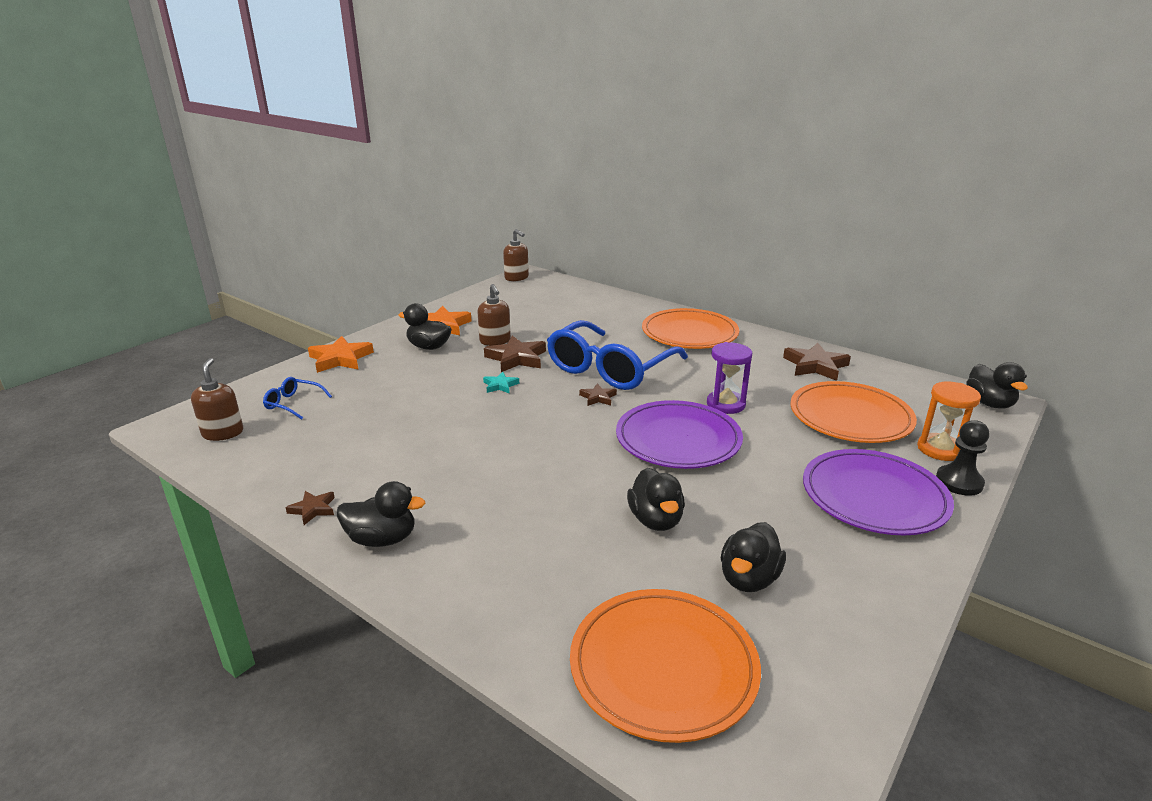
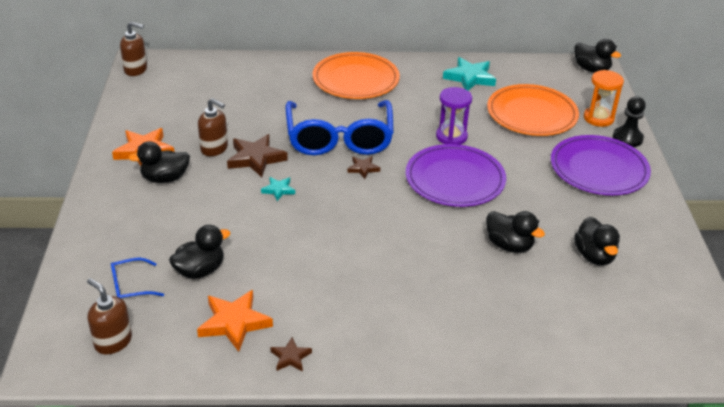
camera: 40 degrees left, 10 degrees up
orange star [308,336,374,373] -> orange star moved to [197,290,273,352]
black duck [337,481,425,547] -> black duck moved to [169,225,231,279]
orange plate [570,589,761,743] -> none
brown star [783,343,851,381] -> turquoise star [443,57,496,91]

